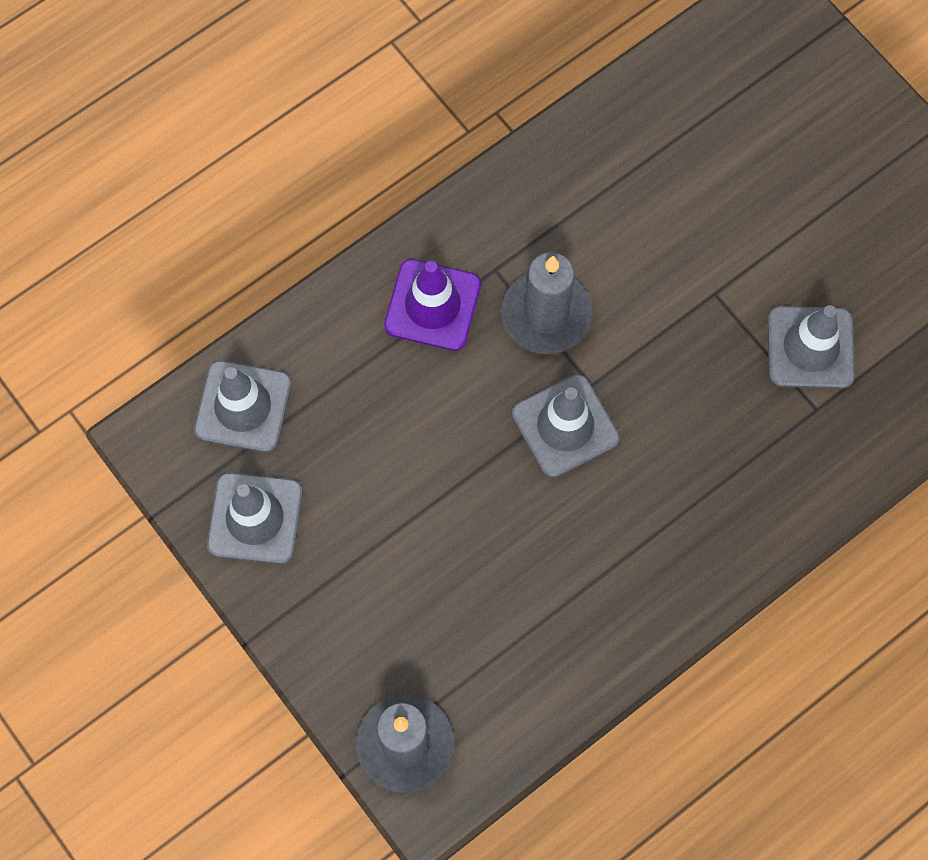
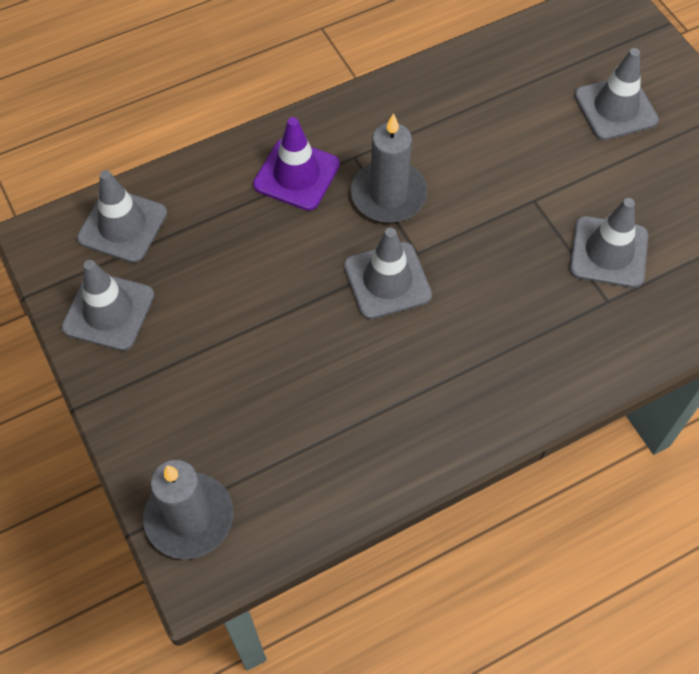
camera: 10 degrees right, 10 degrees down
none -> grey traffic cone [574,48,659,140]

